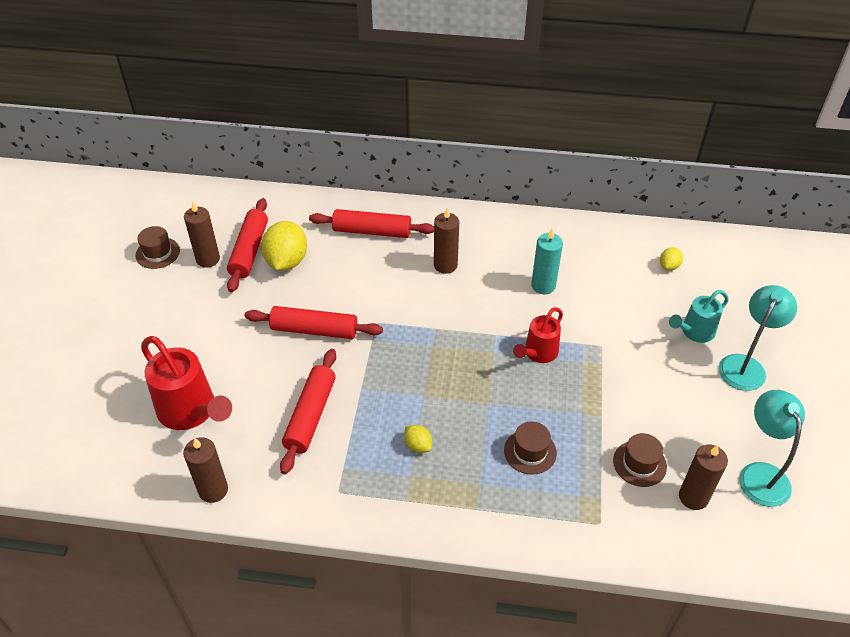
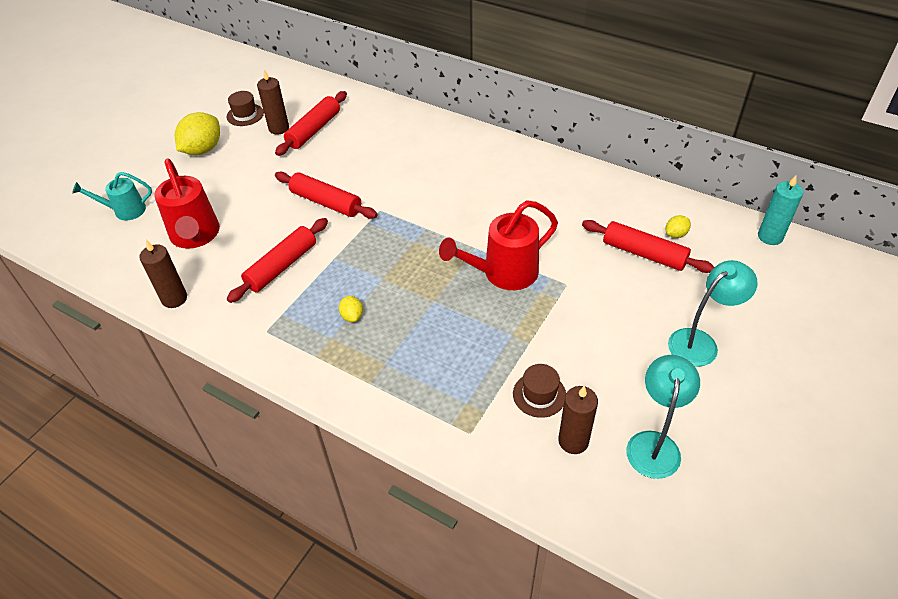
camera: 25 degrees right, 0 degrees up
yellow lemon [261,221,307,270] -> yellow lemon moved to [175,112,220,155]
red rolling pin [309,209,434,238] -> red rolling pin moved to [582,220,714,273]
brown candle [434,208,459,274] -> none
brown hat [504,421,557,475] -> none
red watering can [513,307,563,363] -> red watering can [439,200,558,290], size x1.64
turquoise candle [531,228,563,294] -> turquoise candle moved to [758,175,804,245]
turquoise watering can [669,290,729,343] -> turquoise watering can moved to [72,172,152,221]

